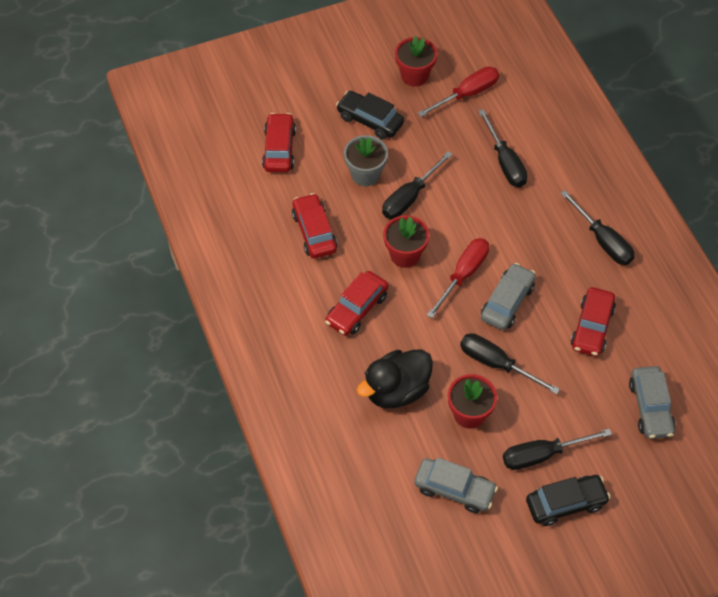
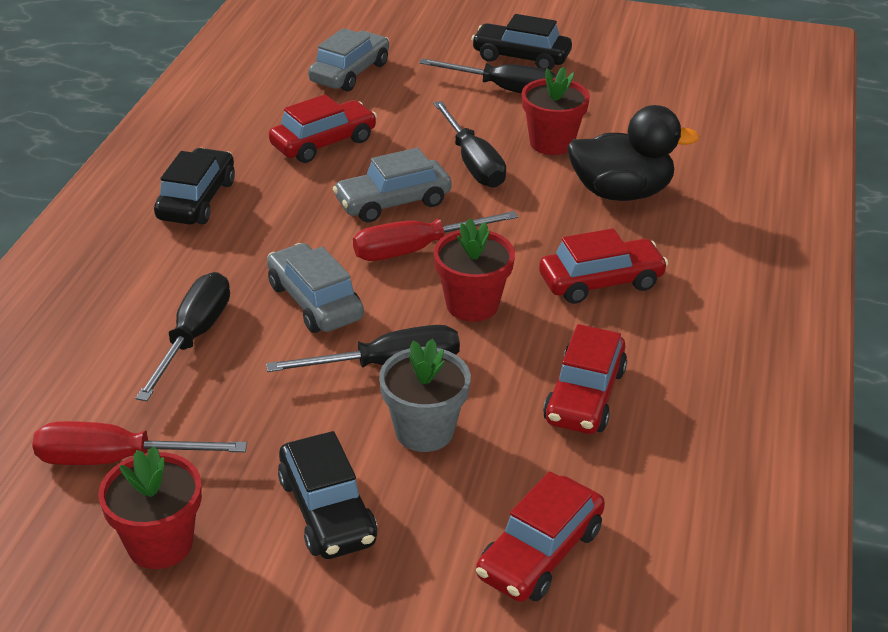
camera: 145 degrees left, 20 degrees down
grey car [414,458,498,513] -> grey car moved to [267,243,364,333]
black screwdriver [560,190,634,265] -> black car [154,148,235,225]

